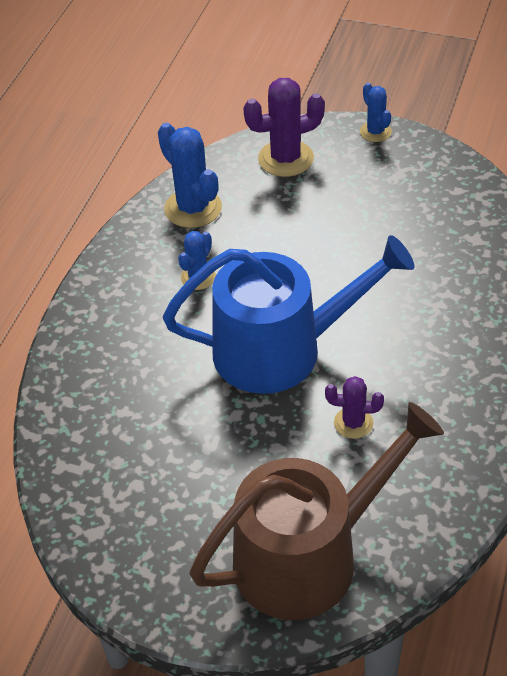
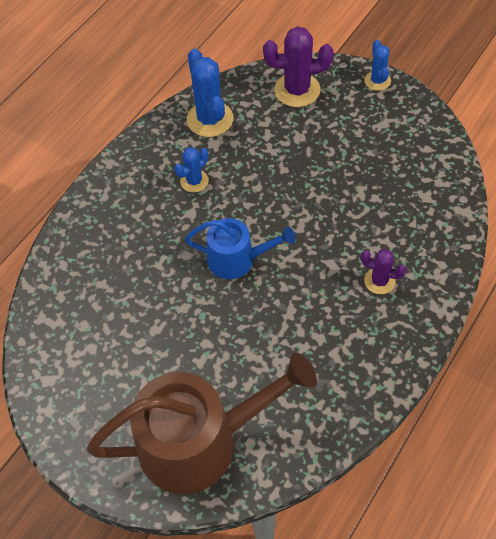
camera: 15 degrees right, 10 degrees up
blue watering can [163,235,414,394] -> blue watering can [185,218,296,279], size x0.55
purple cactus [325,376,384,439] -> purple cactus moved to [361,249,406,294]

